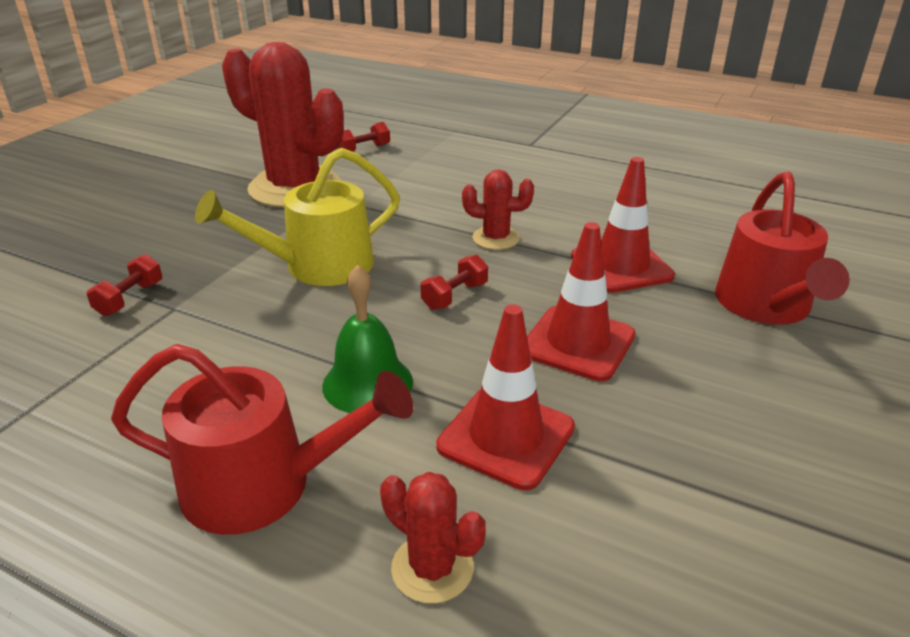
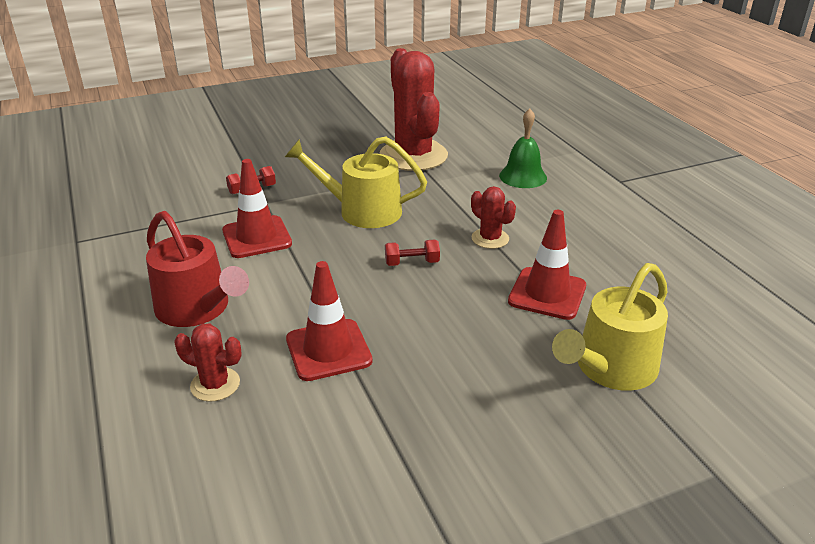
camera: 40 degrees right, 0 degrees up
green bell [322,265,413,413] -> green bell moved to [499,109,547,188]
red dumbbell [338,122,390,152] -> none
red cactus [380,472,486,603] -> red cactus turned 60 degrees counterclockwise [174,324,242,402]
red traffic cone [527,222,636,382] -> red traffic cone moved to [222,159,292,258]
red watering can [715,171,850,325] -> yellow watering can [552,263,668,391]

